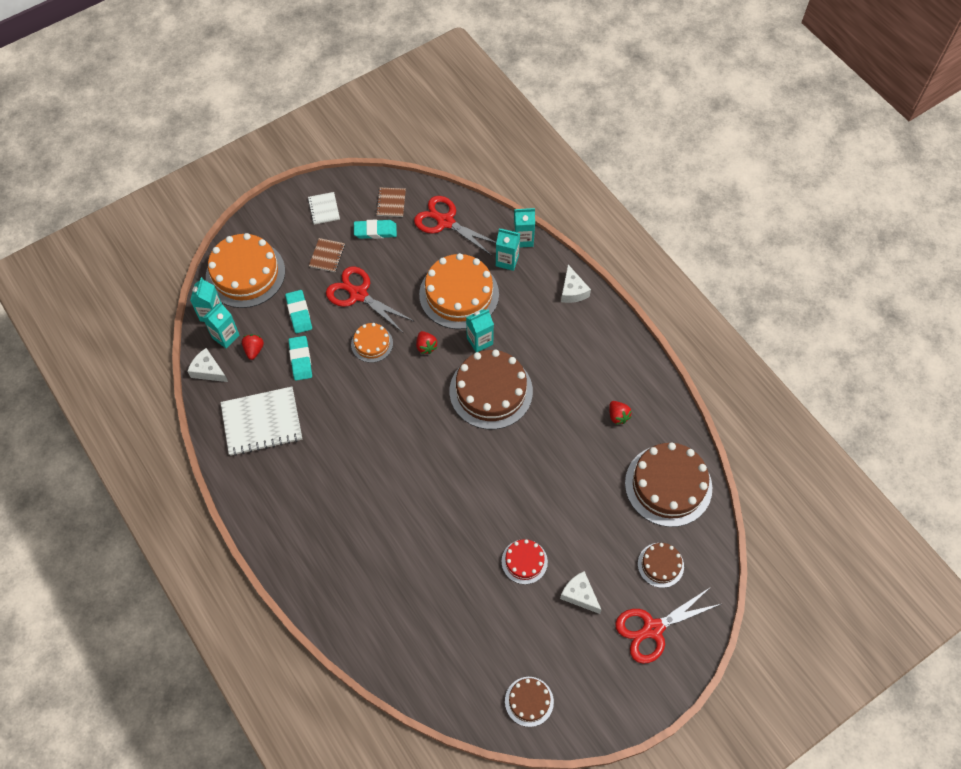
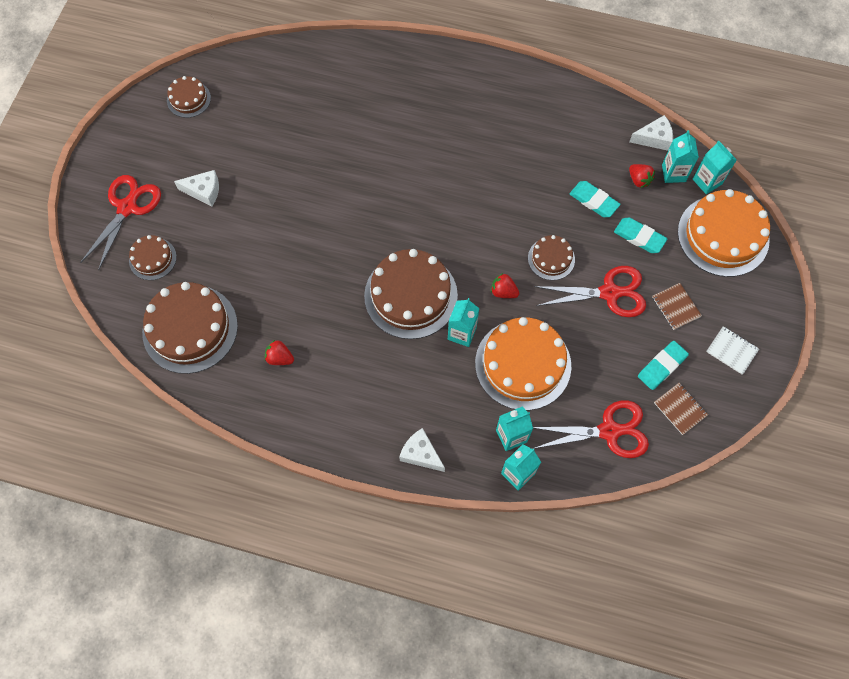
camera: 140 degrees right, 5 degrees up
white notebook [220,387,302,456] -> none
orange cake [351,323,393,363] -> brown cake [528,235,575,280]
red cake [501,539,548,584] -> none

